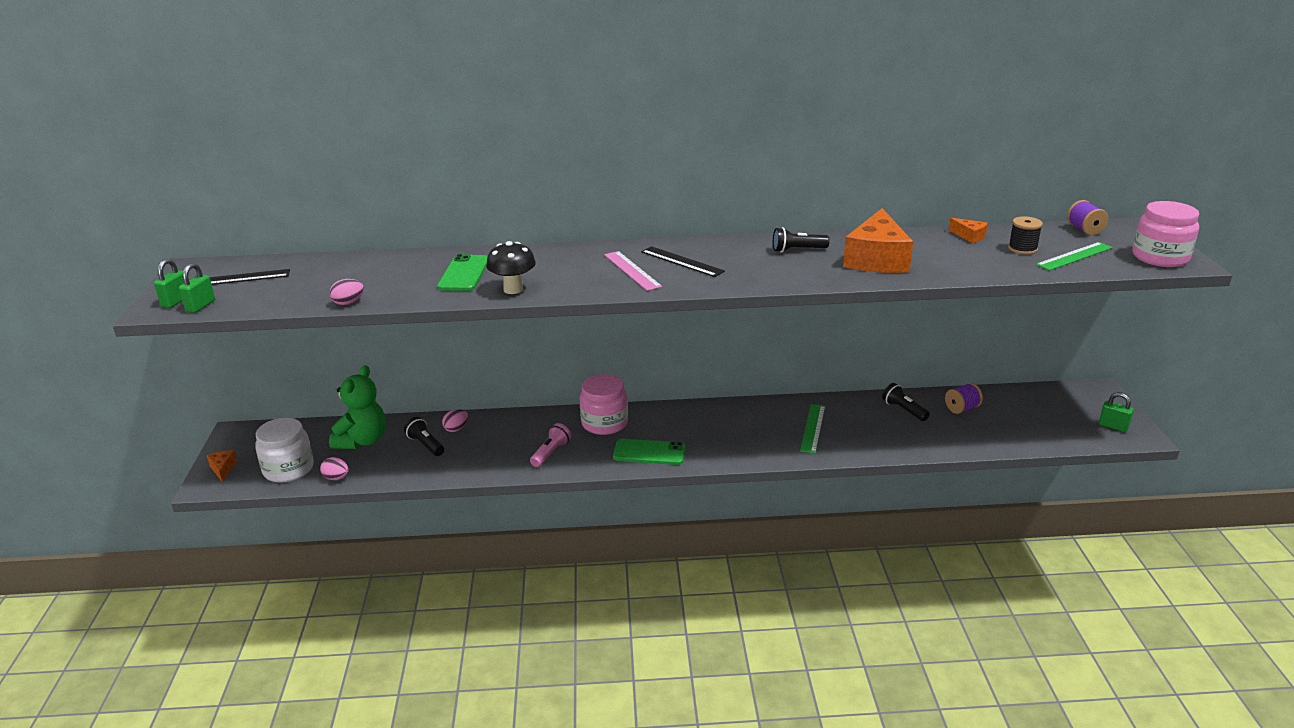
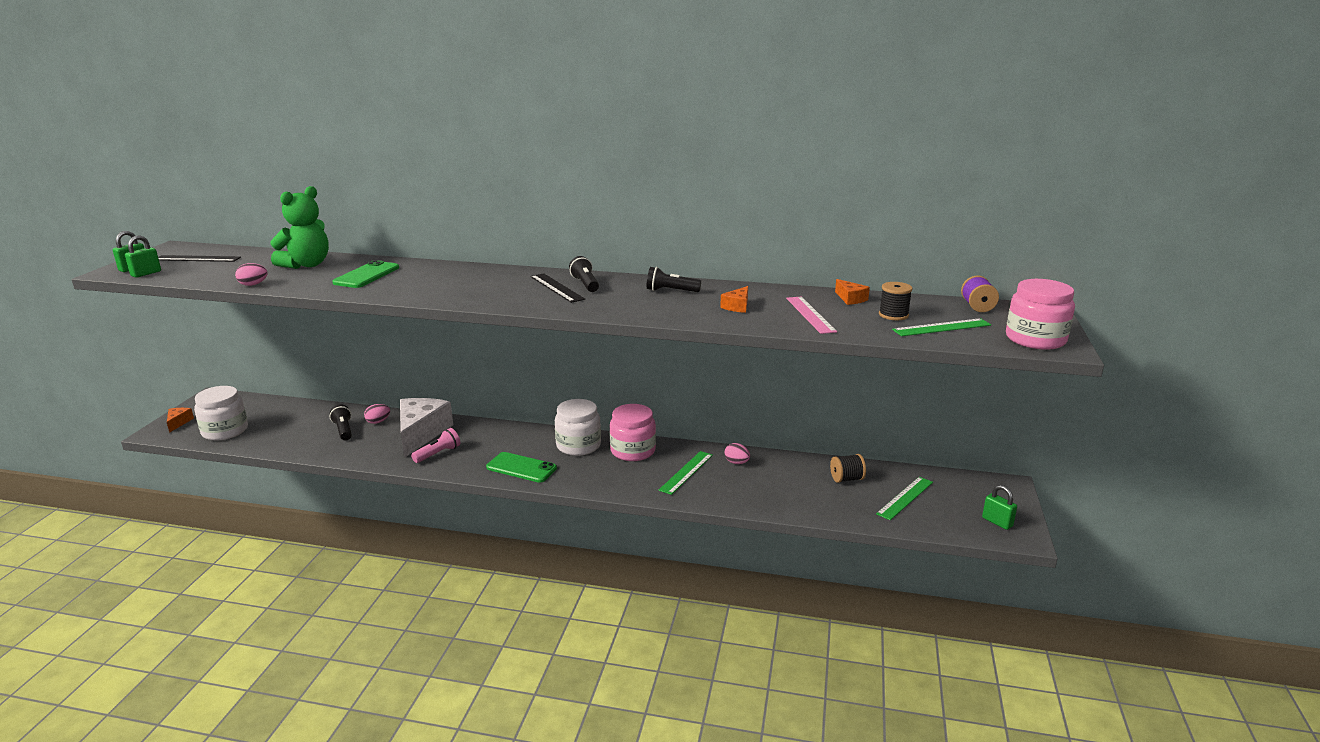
camera: 15 degrees right, 5 degrees down
pink egg [320,457,349,480] -> pink egg moved to [724,443,750,464]
green teddy bear [329,365,386,449] -> green teddy bear moved to [270,186,329,269]
black mushroom [486,241,536,294] -> none
pink jar [579,374,628,435] -> pink jar moved to [610,404,656,461]
pink ruler [604,251,662,291] -> pink ruler moved to [786,297,837,334]
orange cheese [843,208,913,273] -> orange cheese [720,286,748,313], size x0.44
black flashlight [882,383,930,421] -> black flashlight moved to [569,256,599,292]
purple spool [945,383,983,414] -> black spool [830,454,866,483]
none -> white cheese [400,398,453,458]
none -> white jar [555,399,601,456]
none -> green ruler [876,477,933,520]

